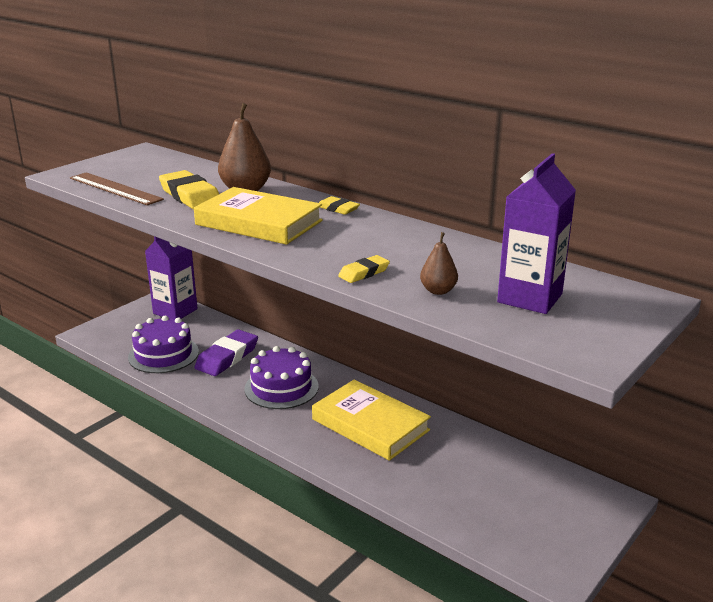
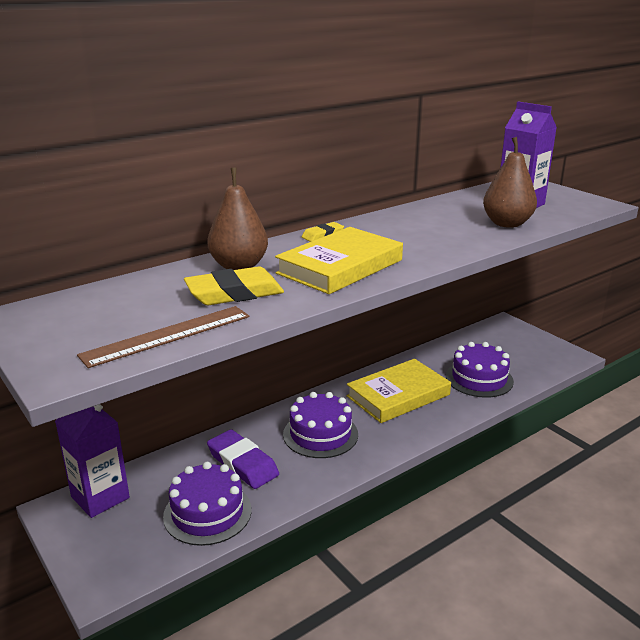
camera: 75 degrees left, 0 degrees up
yellow eraser [338,255,390,283] -> none
brown pear [420,232,458,295] -> brown pear [483,137,537,228], size x1.82
none -> purple cake [446,342,514,398]

